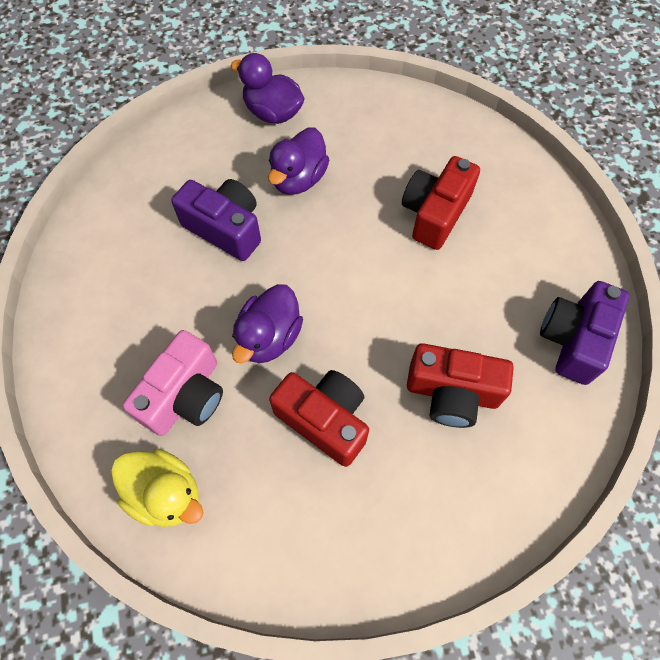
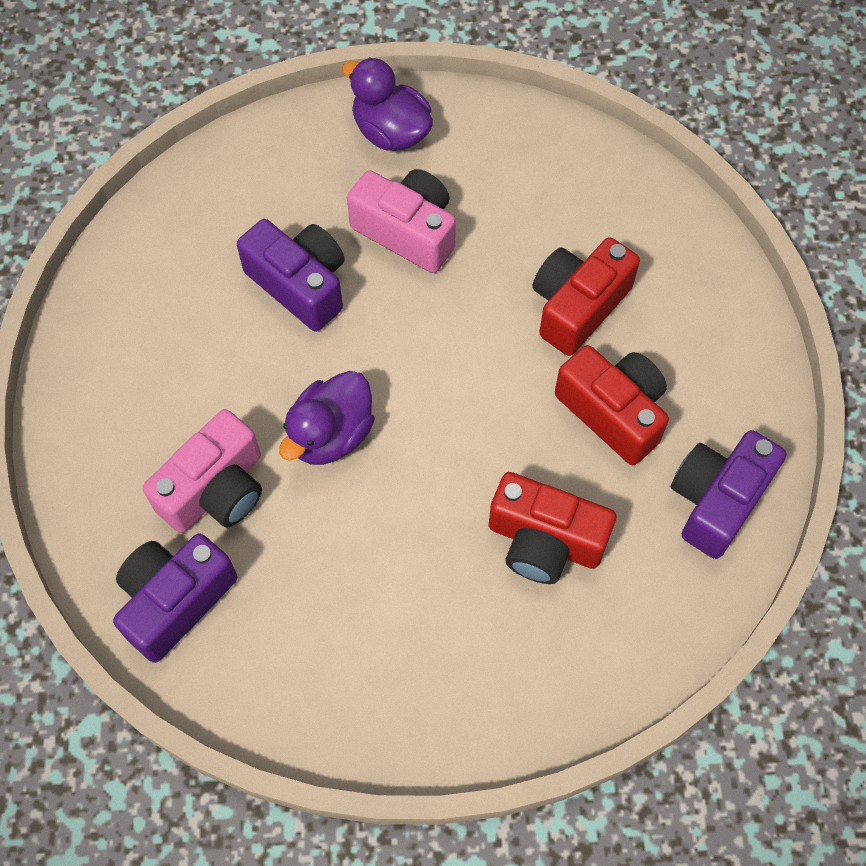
camera: 10 degrees right, 0 degrees up
yellow duck [111,449,203,527] -> purple camera [113,534,237,663]
purple duck [268,128,329,195] -> pink camera [347,169,456,273]
red camera [269,370,369,467] -> red camera moved to [555,345,669,465]

